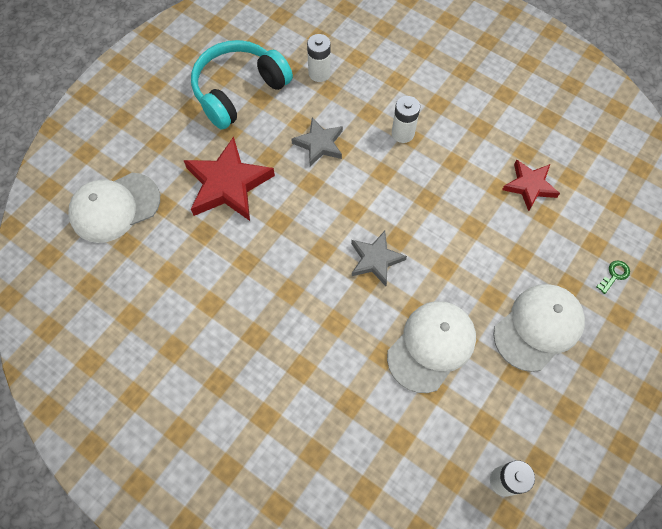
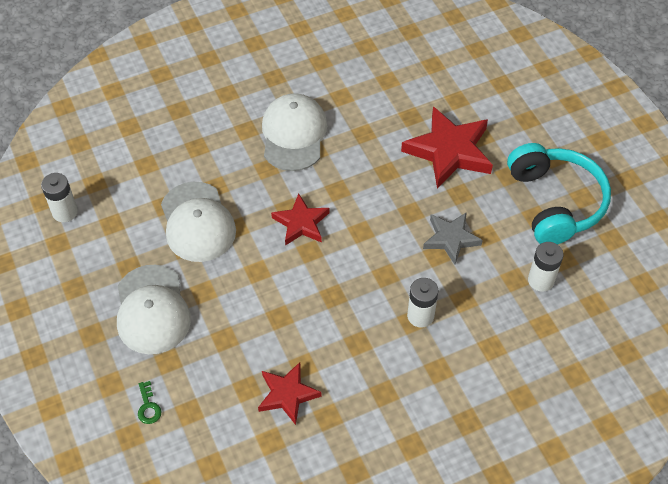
camera: 120 degrees right, 10 degrees down
white cap [68,173,160,243] -> white cap moved to [262,93,327,171]
grey star [351,231,407,286] -> red star [271,193,329,246]

